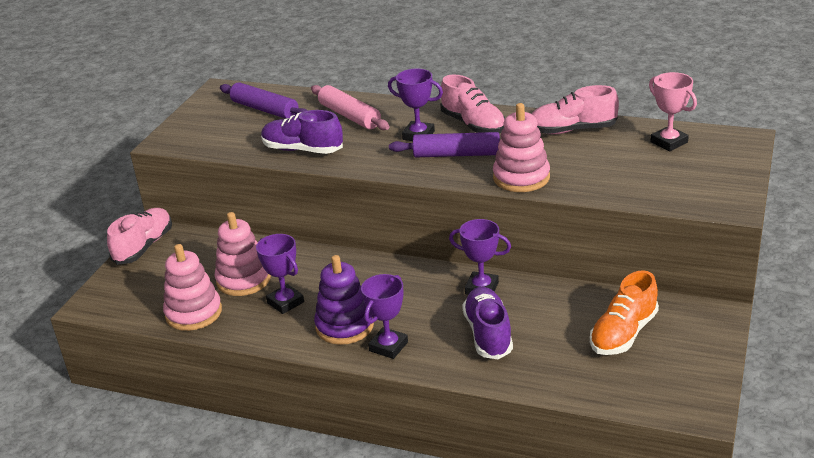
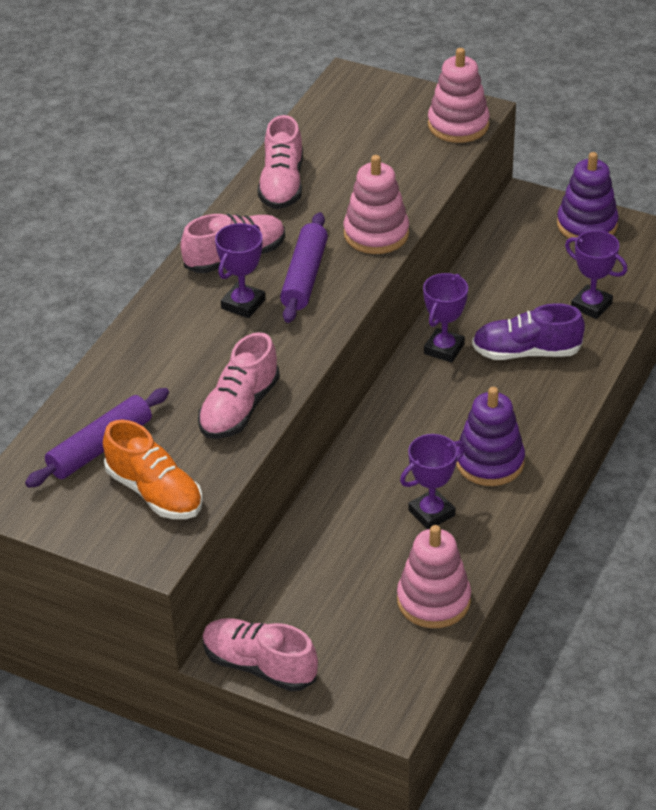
camera: 85 degrees left, 10 degrees up
pink stacking toy [215,212,271,296] -> pink stacking toy moved to [428,48,490,143]
purple shoe [261,110,343,154] -> pink shoe [198,332,280,439]
pink rolling pin [311,85,389,130] -> none
purple trophy [361,274,408,359] -> purple trophy moved to [565,230,627,319]
orange shoe [590,270,659,355] -> orange shoe moved to [103,420,203,519]
pink trophy [649,72,697,151] -> none
none -> purple stacking toy [557,152,619,239]

